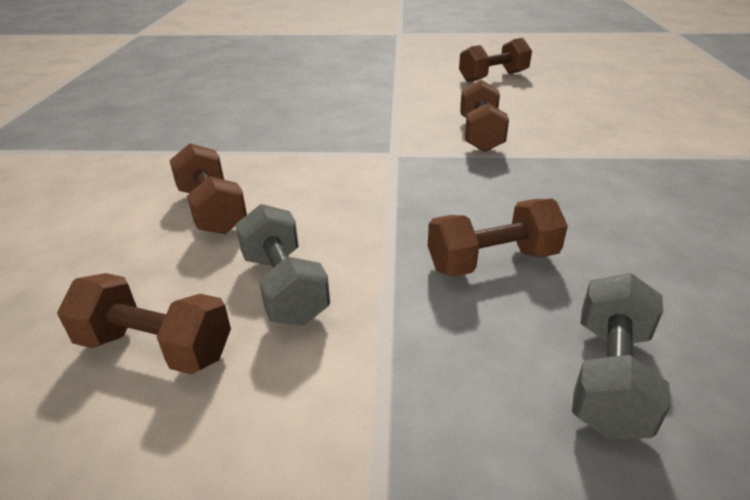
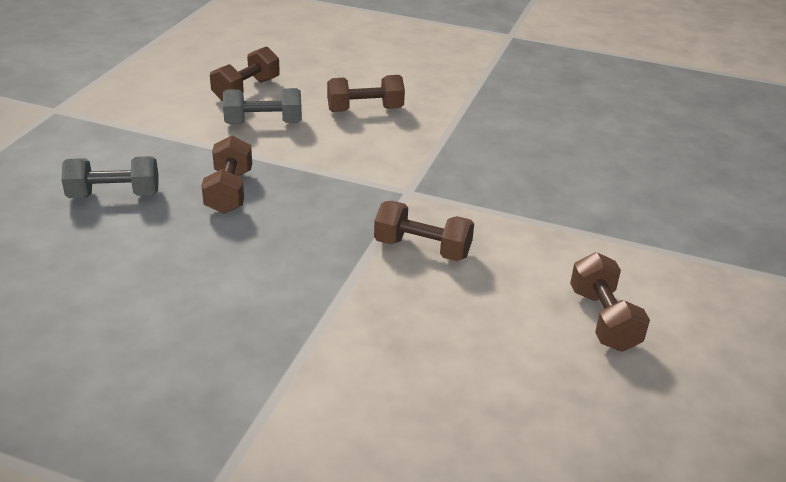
camera: 105 degrees right, 0 degrees up
grey dumbbell [572,273,671,439] -> grey dumbbell turned 45 degrees counterclockwise [61,156,159,198]

